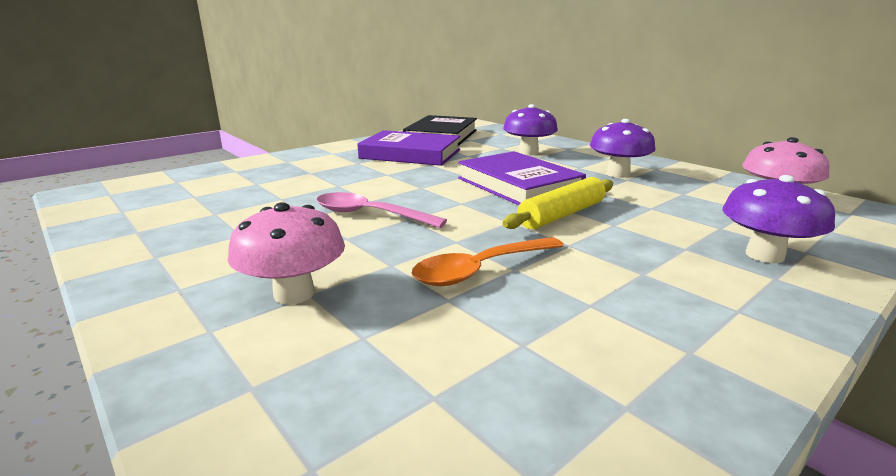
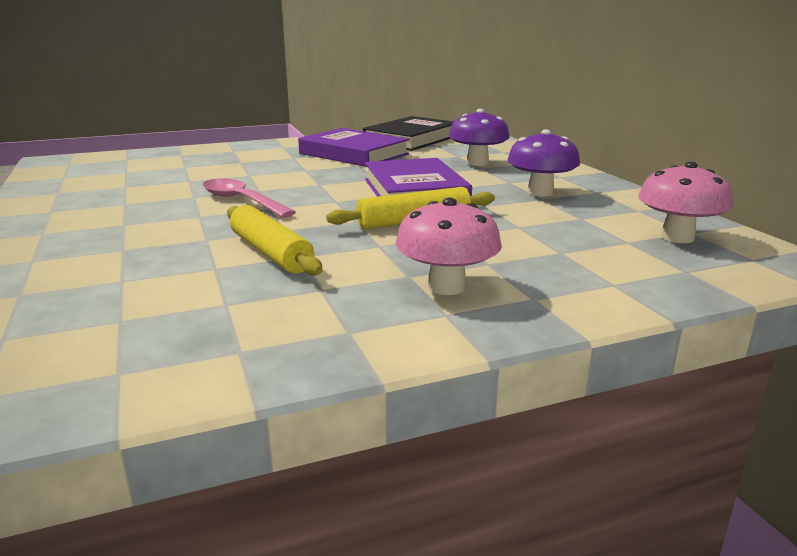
camera: 20 degrees right, 0 degrees up
pink mushroom [228,202,345,305] -> pink mushroom moved to [395,198,502,295]
orange spoon [412,237,564,286] -> yellow rolling pin [227,205,323,275]
purple mushroom [722,175,835,263] -> none

